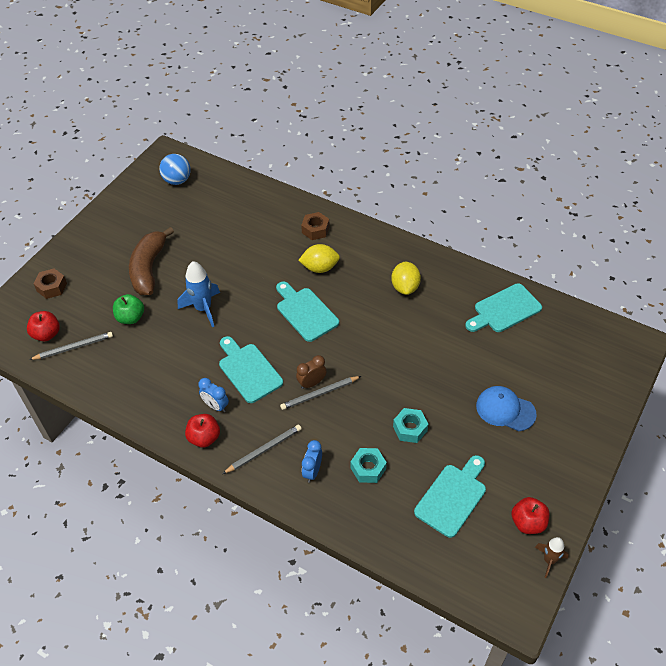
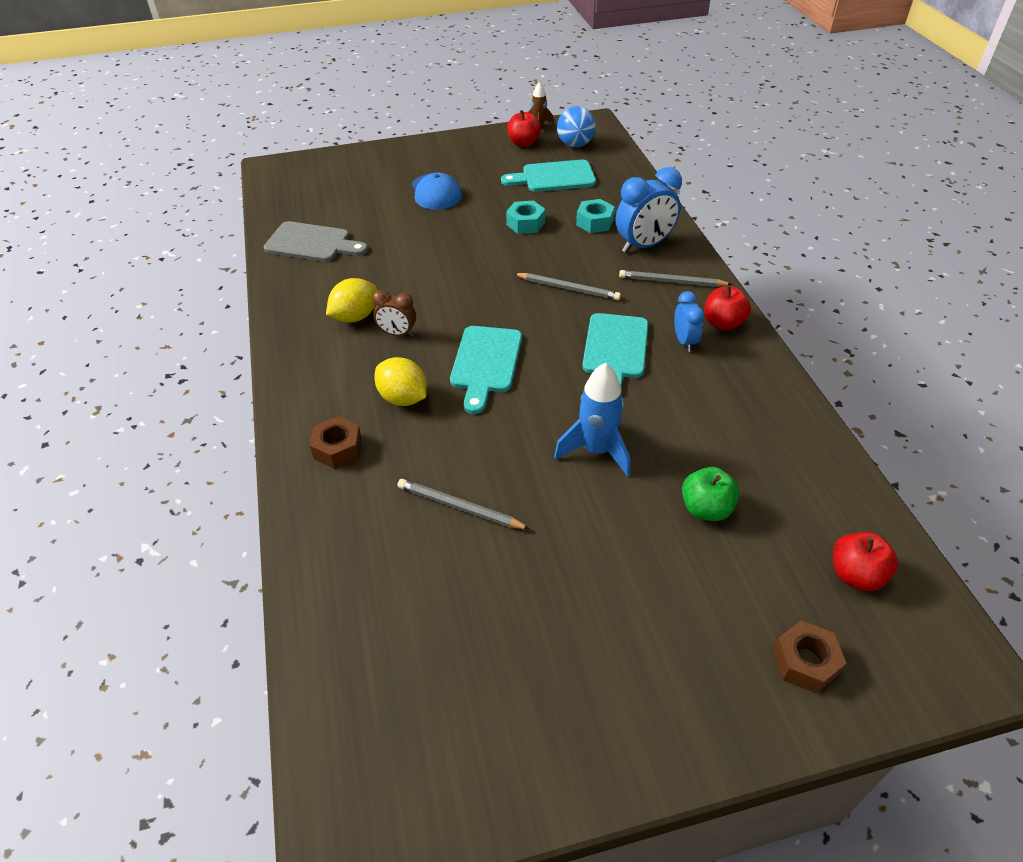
camera: 135 degrees left, 5 degrees down
grey pencil [29,332,113,360] -> grey pencil moved to [397,479,530,529]
brown banana [129,227,174,295] -> none
blue ball [159,154,191,185] -> blue ball moved to [557,106,596,147]
brown clock [296,355,327,389] -> brown clock moved to [372,290,416,337]
blue clock [302,440,322,483] -> blue clock [616,167,682,253], size x1.74
turquoise cutting board [465,283,542,332] -> grey cutting board [264,221,368,262]

